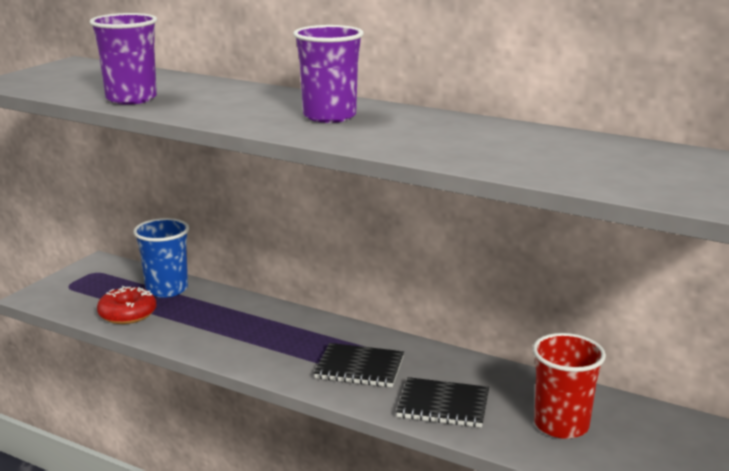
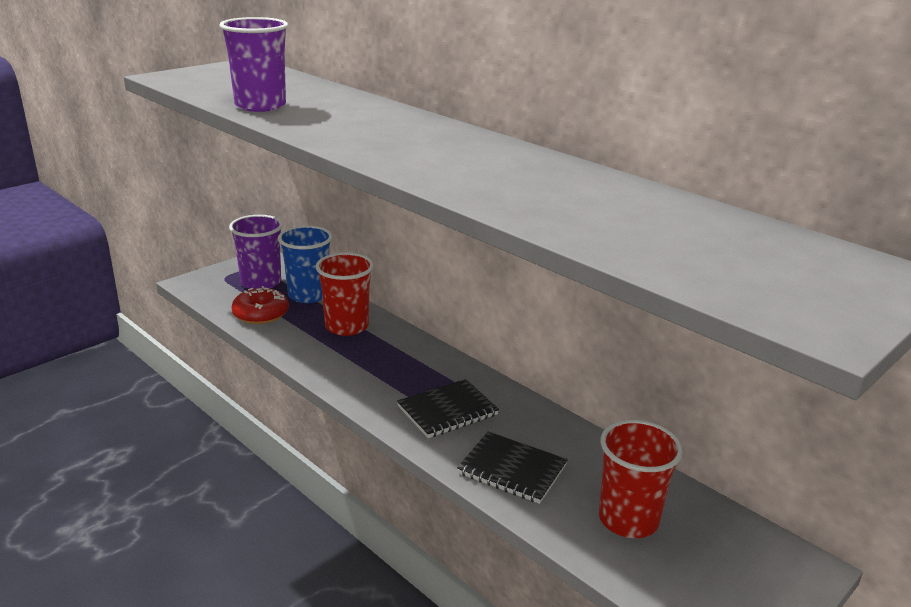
camera: 15 degrees right, 5 degrees up
purple cup [293,25,364,123] -> purple cup moved to [229,215,283,289]
black notebook [314,343,404,387] -> black notebook turned 60 degrees counterclockwise [397,379,499,438]
none -> red cup [316,253,374,336]

